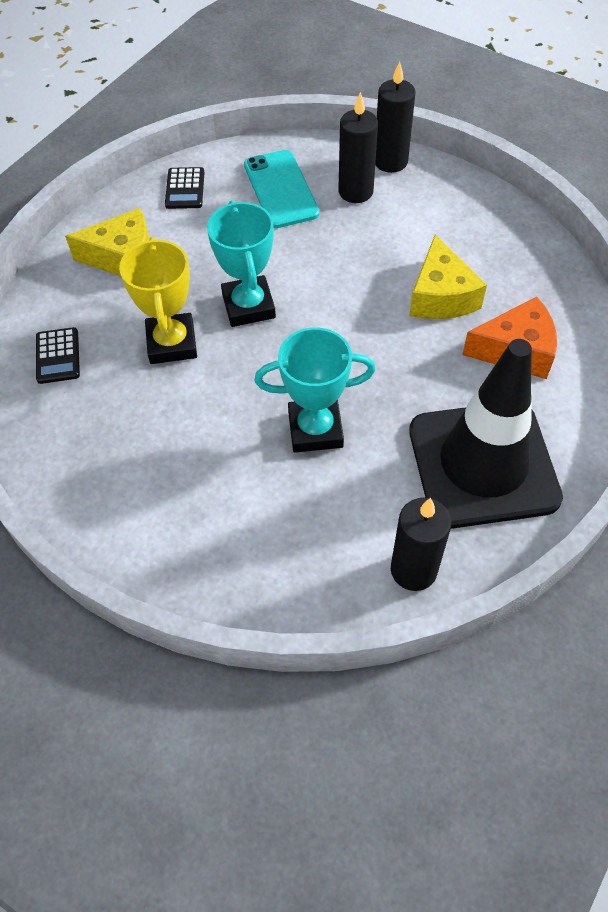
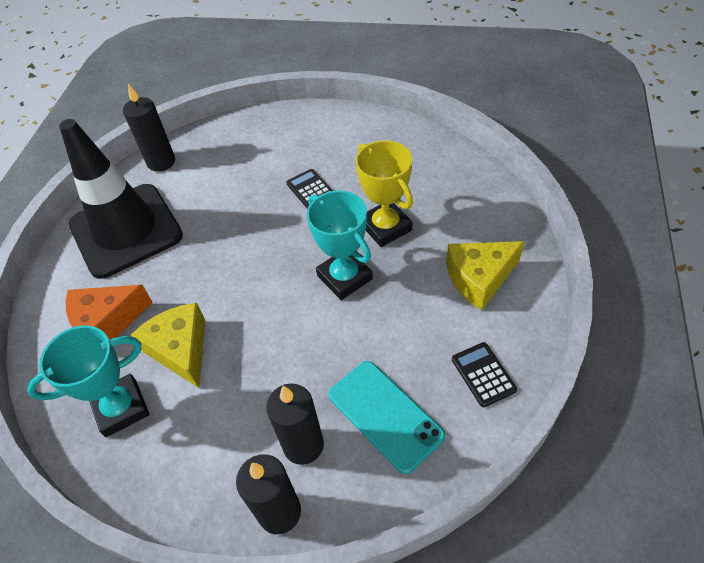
camera: 160 degrees right, 5 degrees down
black calculator [36,327,80,384] -> black calculator moved to [286,169,333,209]
turquoise trophy [254,327,375,453] -> turquoise trophy moved to [27,325,149,437]

